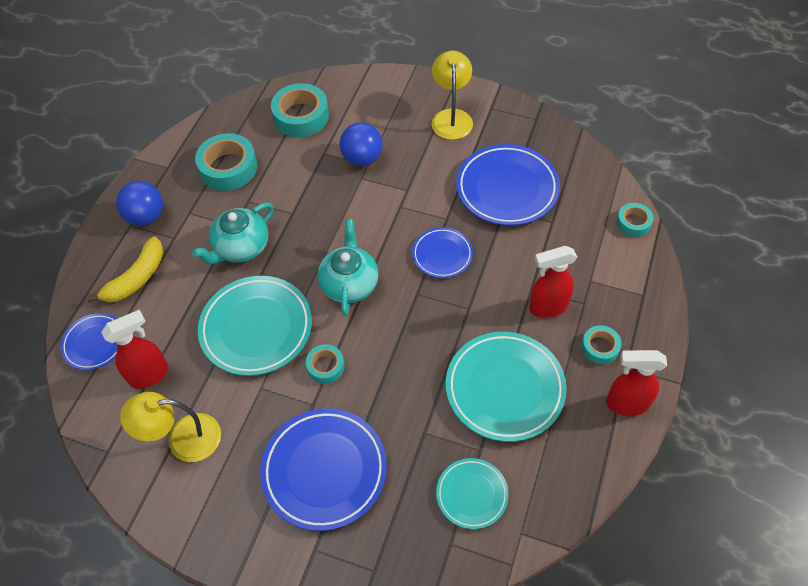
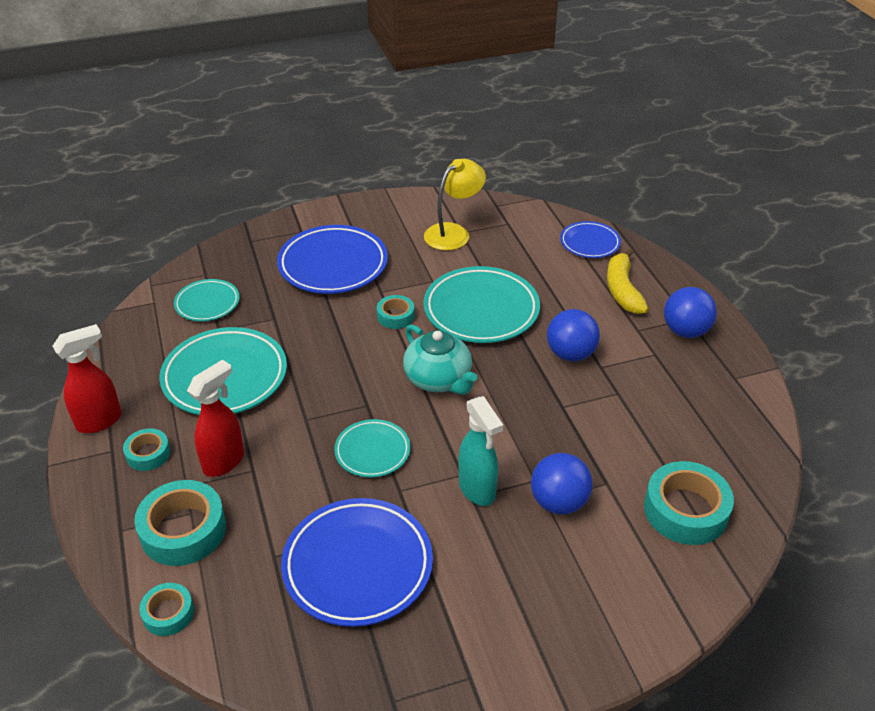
camera: 140 degrees right, 15 degrees down
red spray bottle [101,310,168,389] -> none
turquoise teapot [192,203,274,264] -> blue ball [547,309,600,362]
turquoise tape [195,133,257,191] -> turquoise tape moved to [134,480,226,566]
blue plate [412,227,473,278] -> turquoise plate [334,419,410,477]
yellow lamp [432,51,473,140] -> none
none -> turquoise spray bottle [459,396,503,506]

